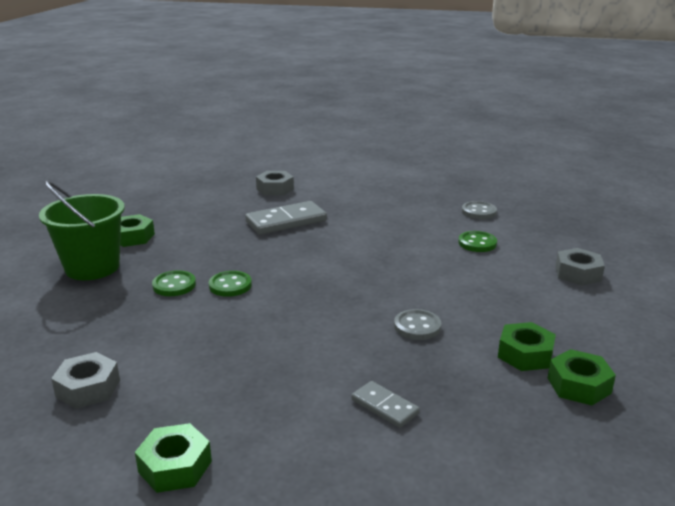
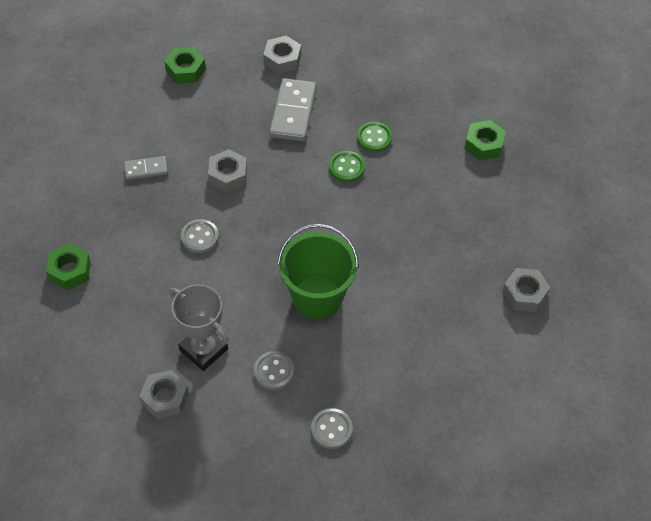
camera: 125 degrees right, 30 degrees up
green bucket [39,181,125,280] -> green bucket moved to [278,224,359,319]
grey domino [245,201,327,235] -> grey domino moved to [269,78,317,141]
green button [458,231,497,252] -> grey button [254,351,294,390]
green nut [498,322,556,371] -> none
none -> grey trophy [169,284,229,371]
none -> grey nut [208,149,247,192]

